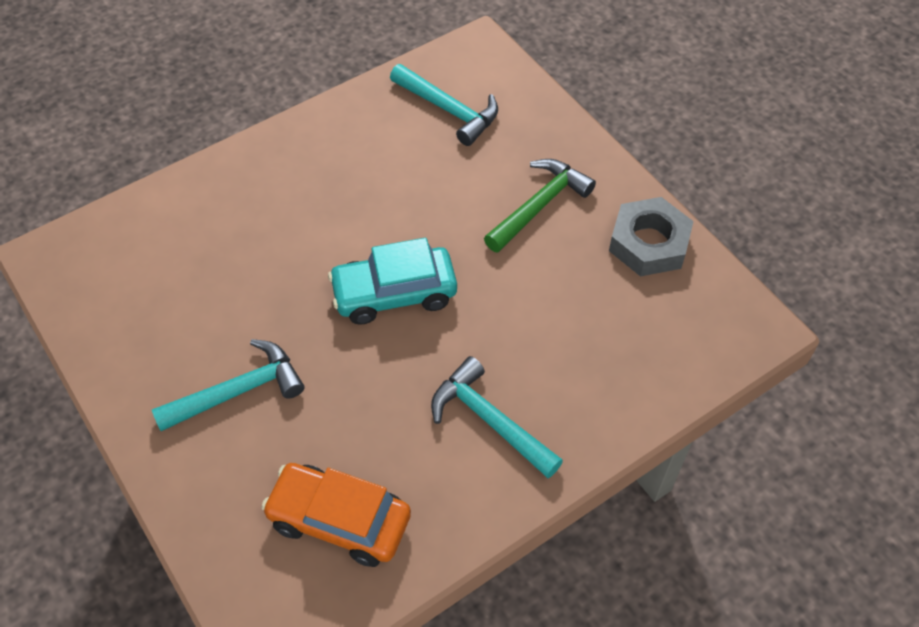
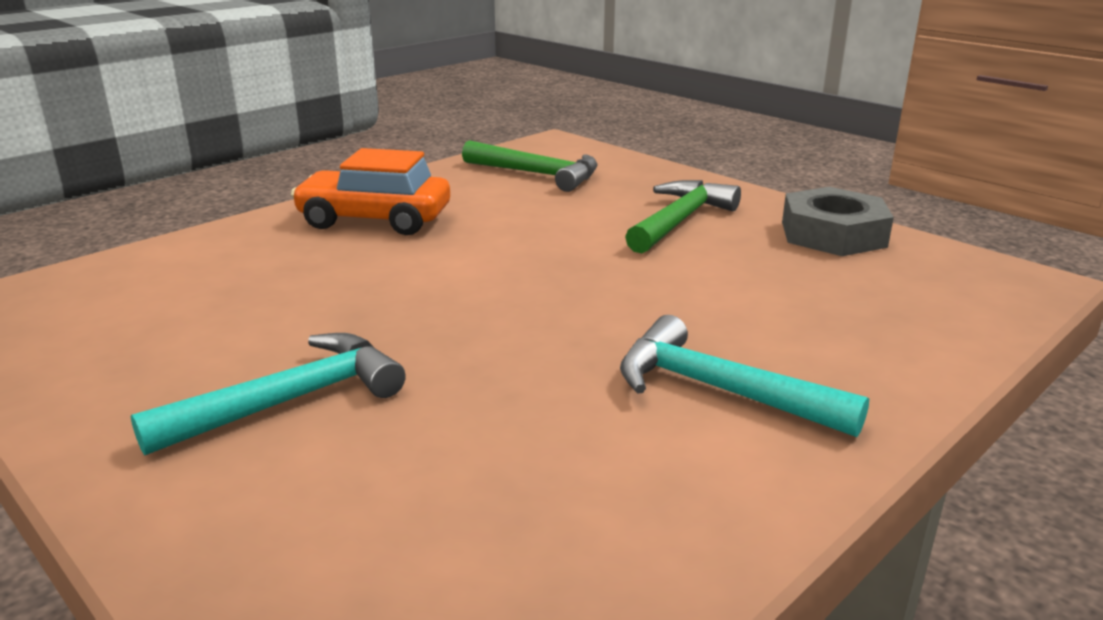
camera: 10 degrees left, 30 degrees down
orange car [261,463,411,567] -> orange car moved to [291,148,450,235]
turquoise car [328,238,457,325] -> none
turquoise hammer [390,64,498,146] -> green hammer [462,140,598,192]

